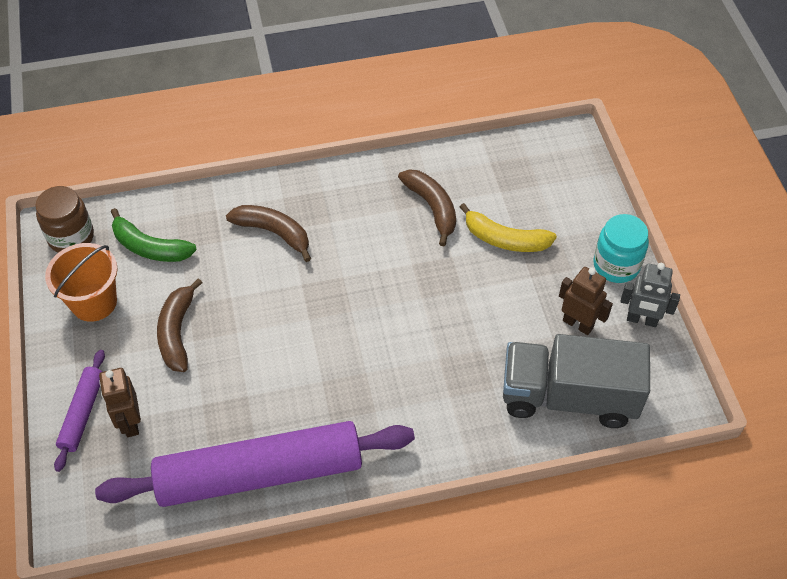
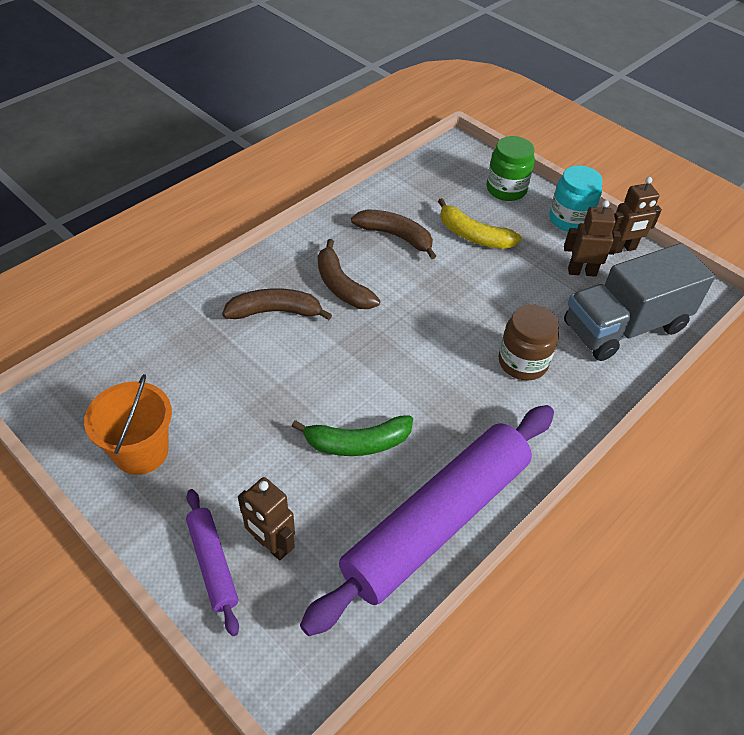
camera: 35 degrees left, 5 degrees down
brown jar [35,186,94,253] -> brown jar moved to [498,304,559,380]
green banana [111,208,197,262] -> green banana moved to [291,415,413,456]
brown banana [157,278,202,372] -> brown banana moved to [318,239,380,309]
yellow banana [460,203,557,252] -> yellow banana turned 45 degrees clockwise [438,198,522,249]
grey robot [620,263,680,327] -> brown robot [612,177,662,253]
none -> green jar [486,136,535,201]

